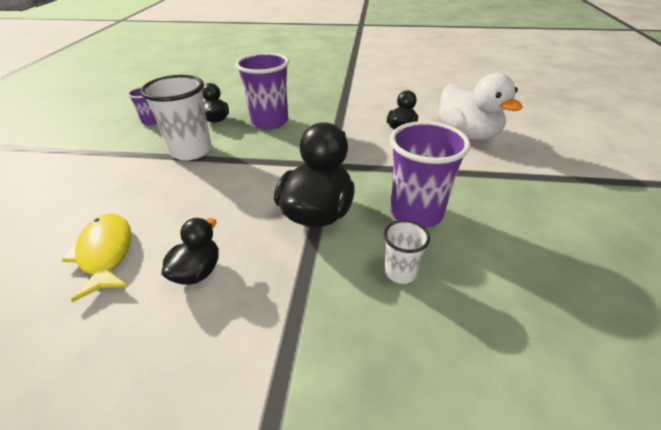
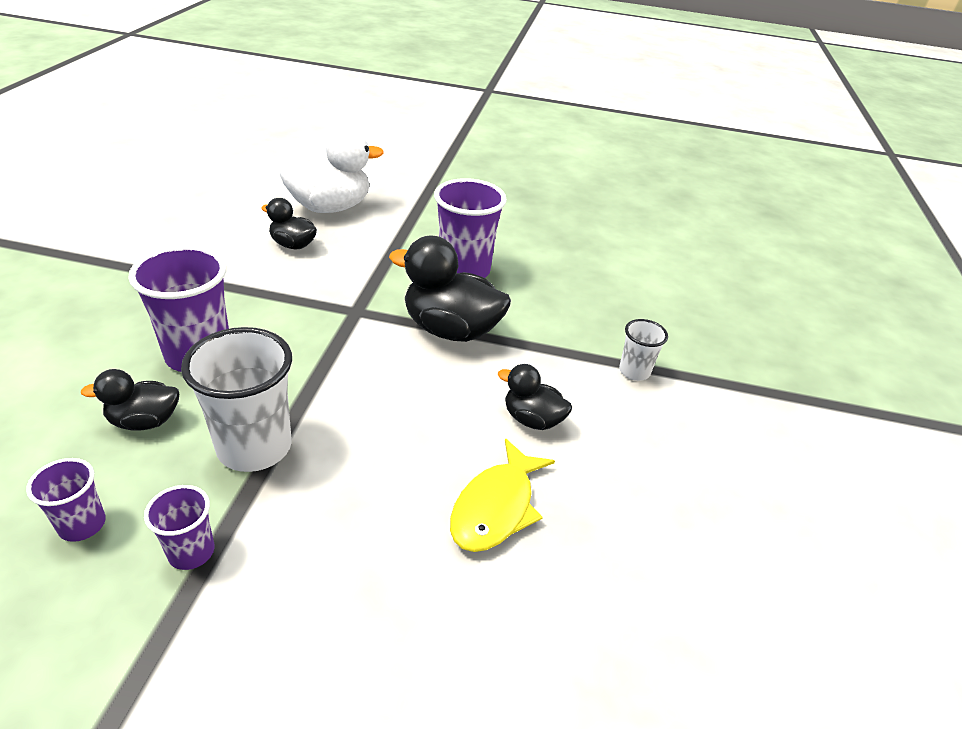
camera: 90 degrees left, 0 degrees up
yellow fish [61,214,131,303] -> yellow fish turned 45 degrees counterclockwise [450,438,555,552]
white cup [384,220,430,284] -> white cup moved to [619,319,668,381]
none -> purple cup [144,485,214,570]

